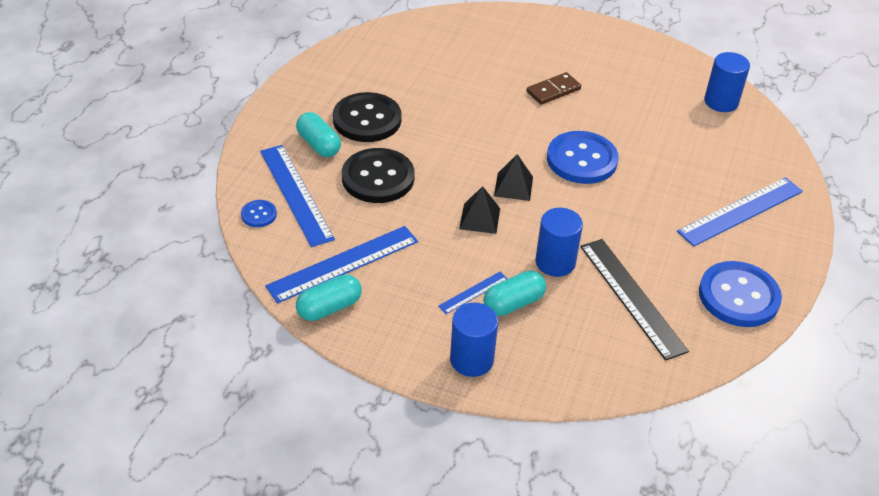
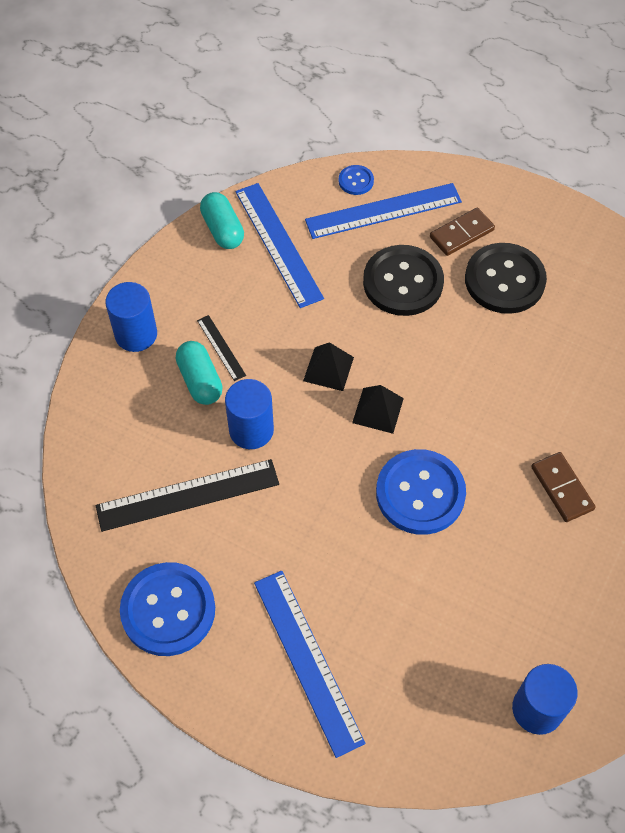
camera: 100 degrees right, 15 degrees up
turquoise capsule [296,112,341,157] -> brown domino [430,208,495,256]
blue ruler [438,272,508,314] -> black ruler [197,315,246,381]

